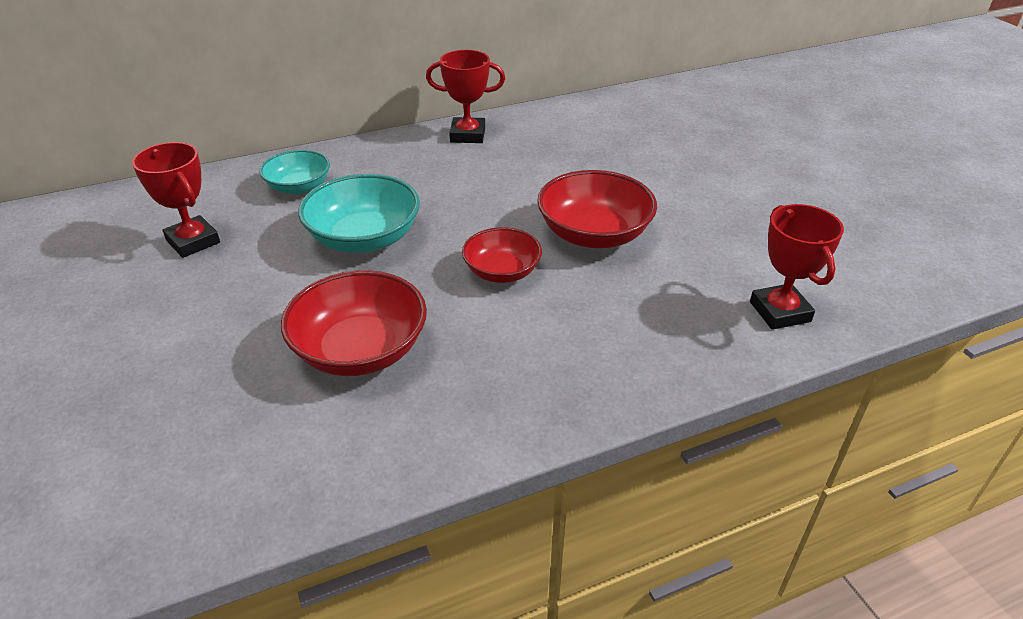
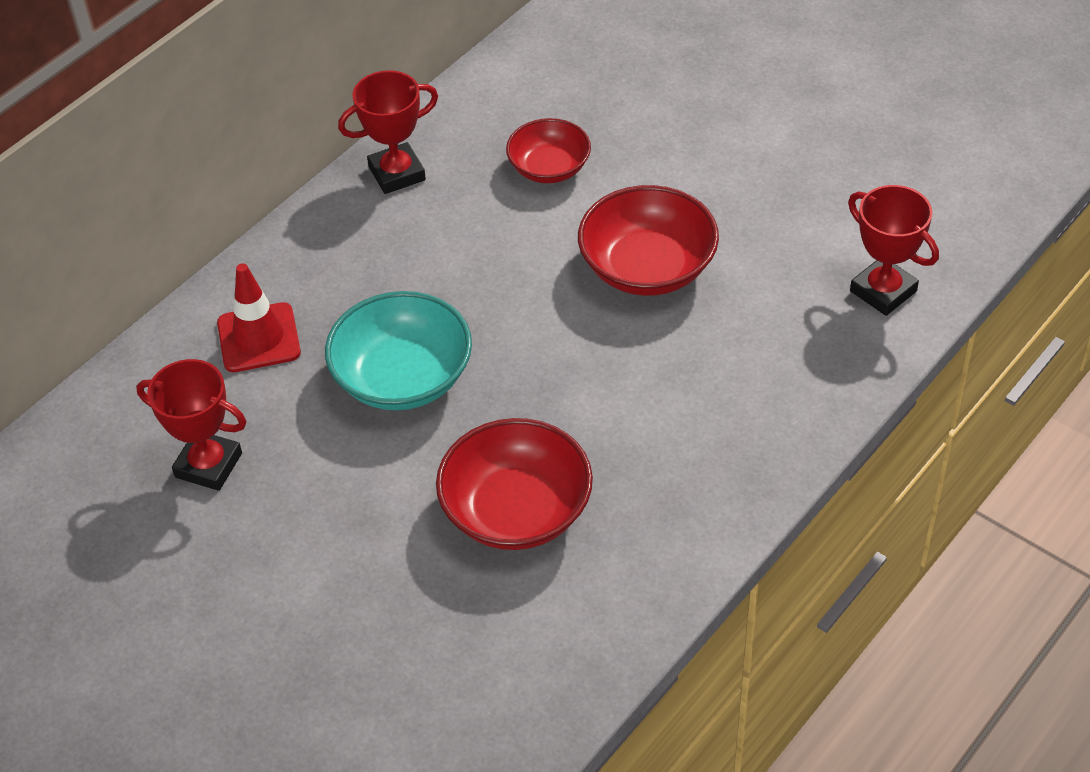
camera: 25 degrees left, 10 degrees up
turquoise bowl [259,150,330,194] -> red traffic cone [217,263,301,372]
red bowl [462,227,542,283] -> red bowl moved to [506,118,591,183]

